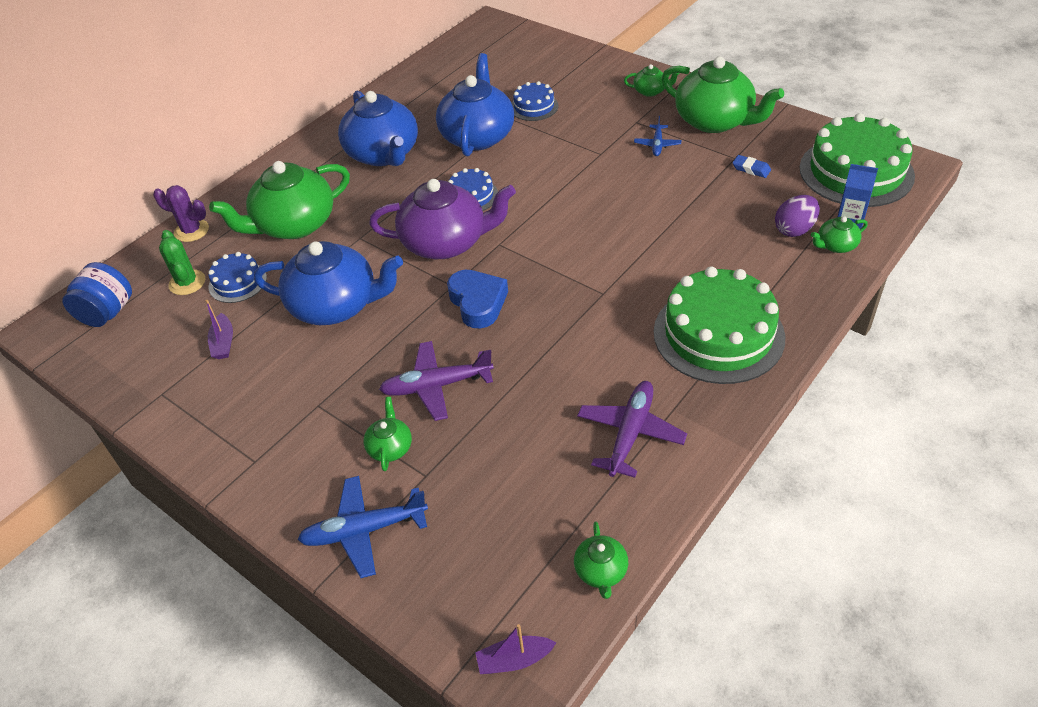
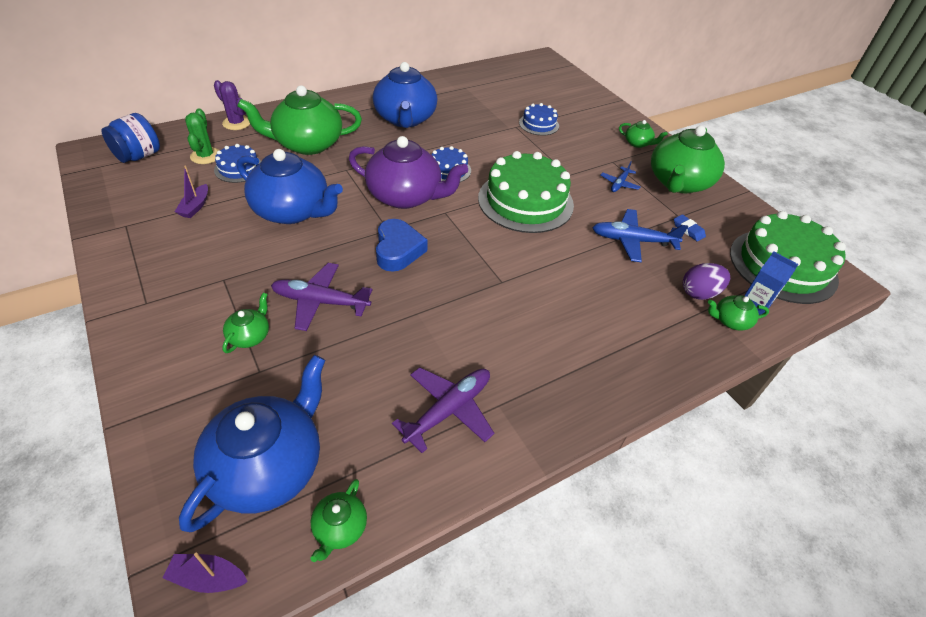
camera: 15 degrees right, 0 degrees up
blue plane [297,476,428,578] -> blue plane moved to [592,209,688,262]
blue teapot [436,53,514,156] -> blue teapot moved to [179,355,326,532]
green cake [654,266,785,384] -> green cake moved to [478,151,574,233]
green teapot [662,56,784,133] -> green teapot turned 60 degrees clockwise [651,126,725,193]

